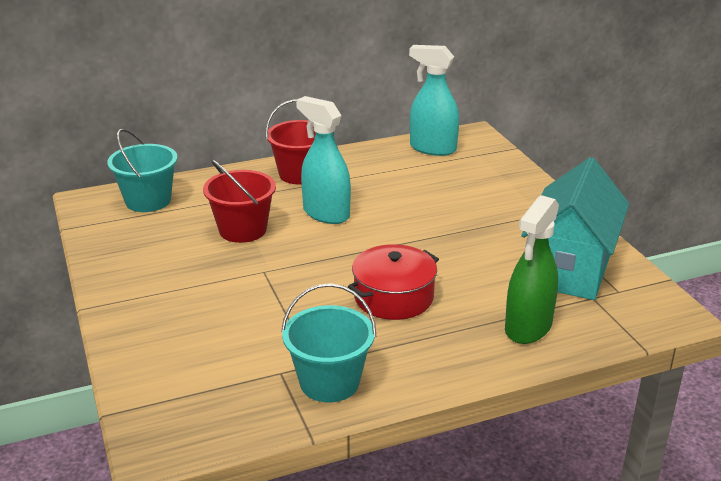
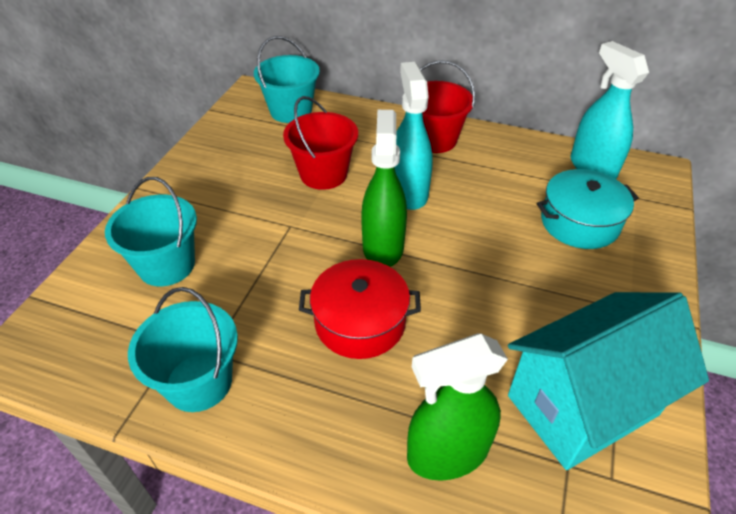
camera: 40 degrees right, 15 degrees up
none -> turquoise bucket [105,177,197,287]
none -> green spray bottle [361,110,407,267]
none -> turquoise pot [537,169,639,249]

